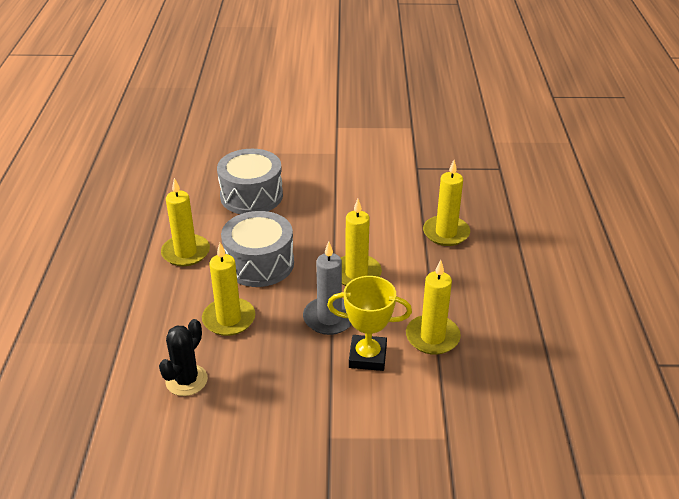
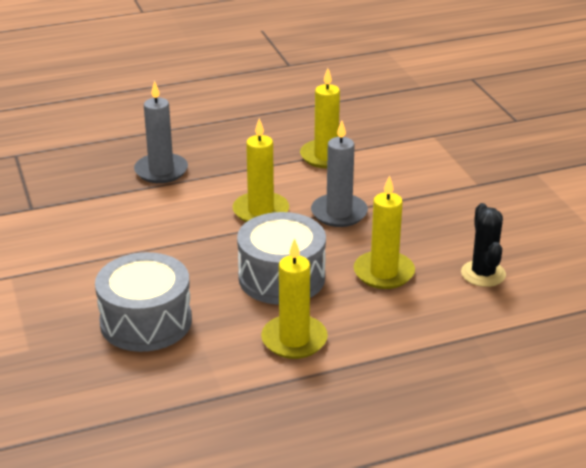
camera: 110 degrees left, 5 degrees down
black cactus [159,319,208,396] -> black cactus turned 75 degrees clockwise [461,203,506,287]
yellow trophy [327,276,412,371] -> none
yellow candle [423,160,470,246] -> grey candle [134,81,188,183]

